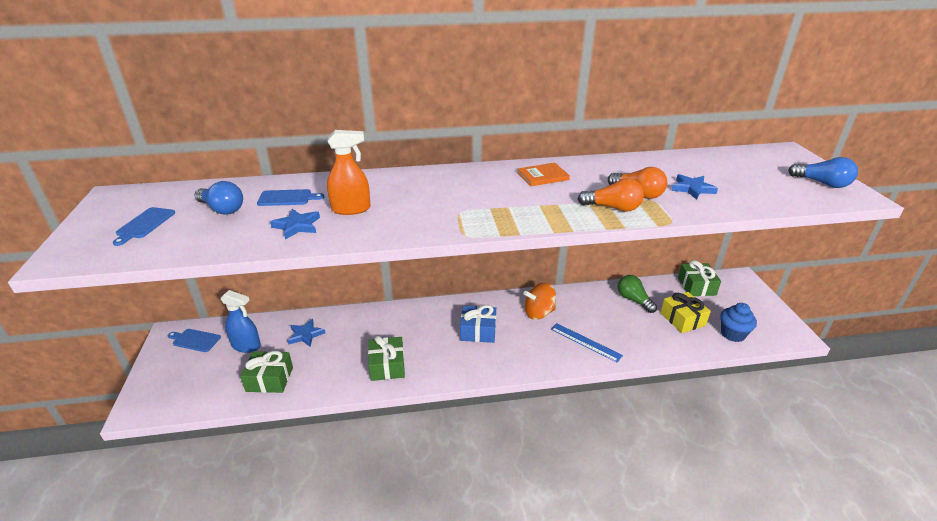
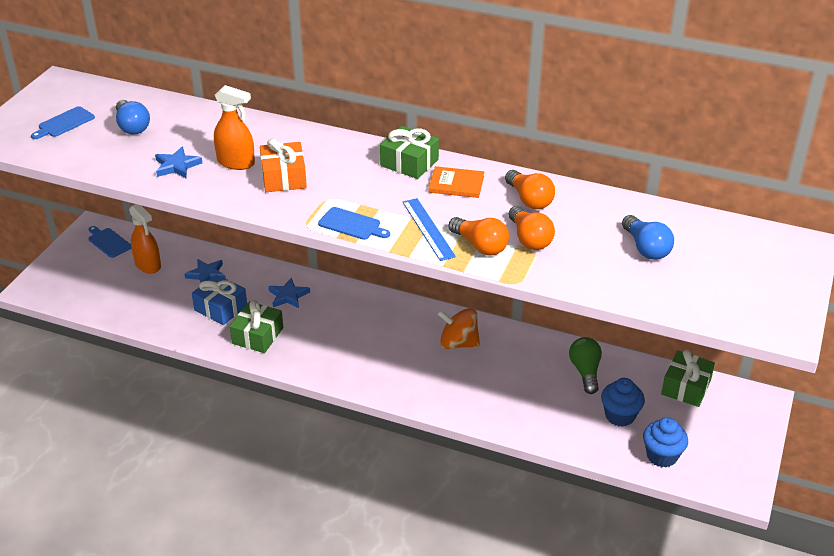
camera: 30 degrees right, 5 degrees up
blue spray bottle [221,290,261,353] -> orange spray bottle [129,204,161,274]
green gift [240,351,293,393] -> green gift moved to [380,126,439,179]
blue cutting board [257,189,324,206] -> blue cutting board moved to [318,207,390,240]
blue gift [460,305,496,343] -> blue gift moved to [192,274,247,325]
blue ruler [551,323,623,363] -> blue ruler moved to [403,198,456,261]
yellow gift [660,292,711,333] -> blue cupcake [601,378,645,427]
blue star [671,174,718,200] -> blue star moved to [268,278,310,308]
blue light bulb [788,157,858,188] -> blue light bulb moved to [622,215,674,260]
none -> orange gift [260,138,307,192]
none -> orange light bulb [505,170,555,209]

